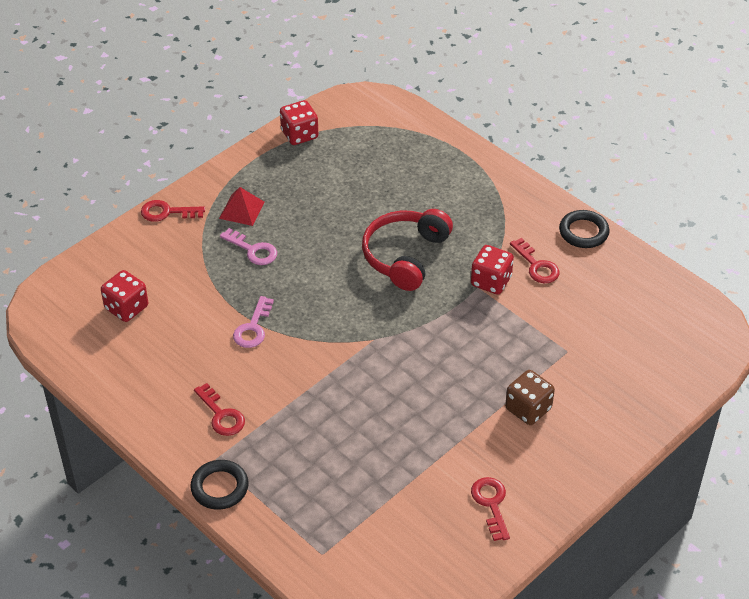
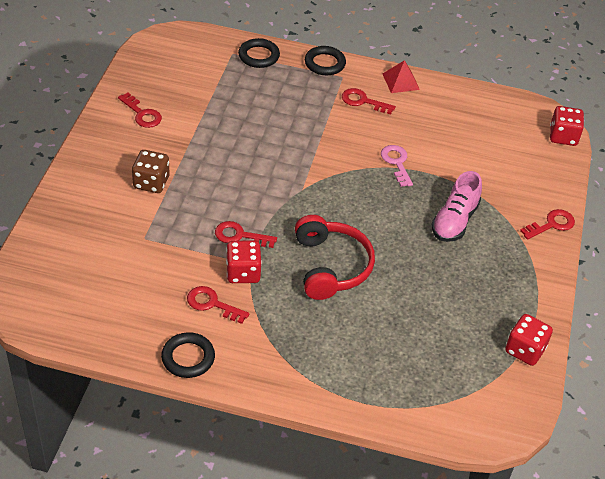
camera: 145 degrees right, 0 degrees up
red dice [101,270,148,322] -> red dice moved to [550,106,584,146]
red pyramid [219,187,264,226] -> red pyramid moved to [383,60,420,93]
pink key [220,228,277,265] -> pink shoe [432,171,482,242]
none -> red key [215,221,277,248]
none -> black ring [238,38,280,68]

